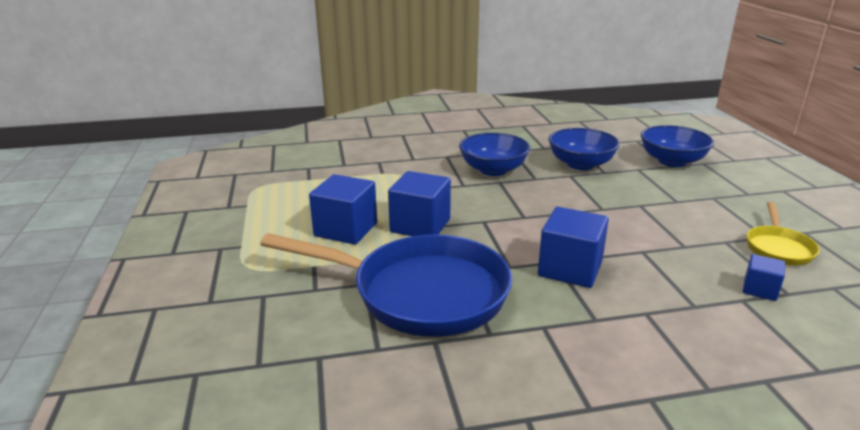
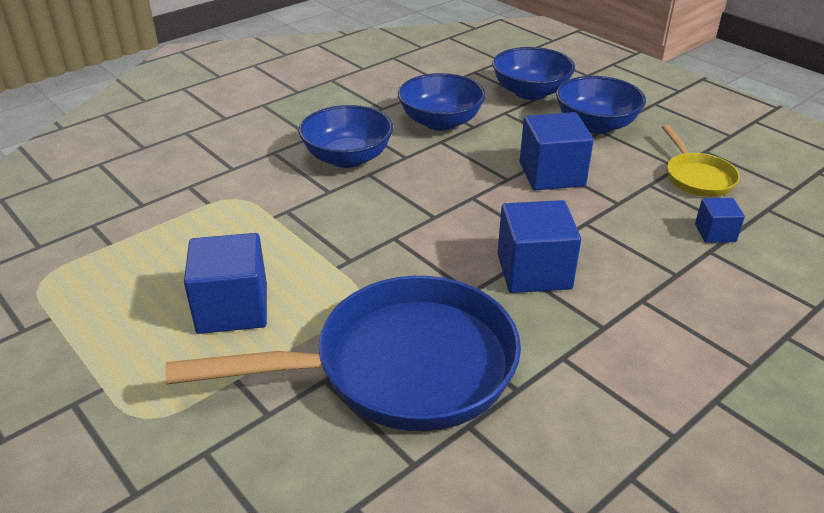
camera: 30 degrees left, 10 degrees up
blue cube [388,171,451,236] -> blue cube moved to [520,112,594,190]
none -> blue bowl [556,76,646,134]

